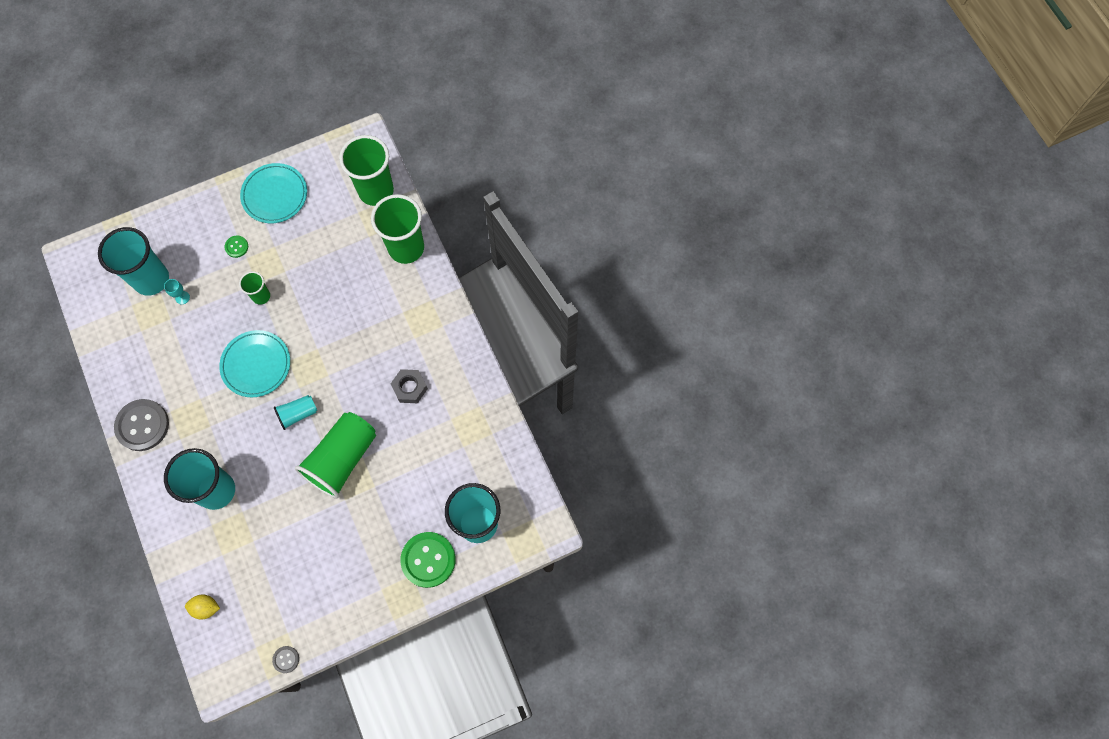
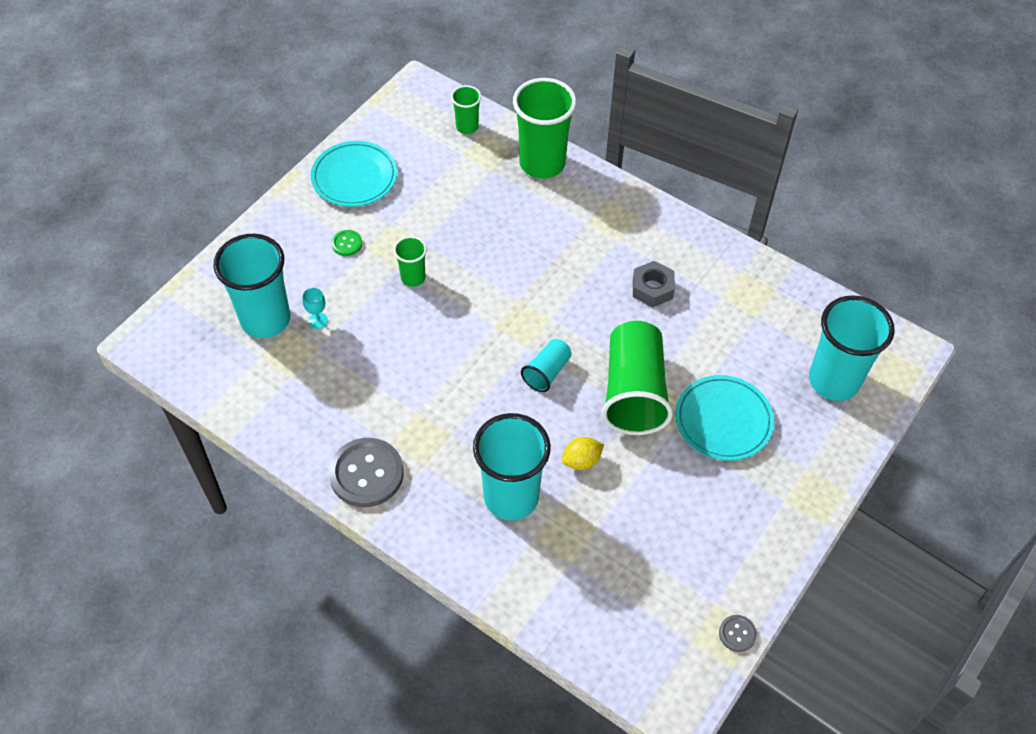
camera: 30 degrees left, 15 degrees down
yellow lemon [185,594,220,620] -> yellow lemon moved to [562,437,604,470]
turquoise plate [219,330,290,397] -> turquoise plate moved to [675,375,774,461]
green cup [339,135,394,206] -> green cup [451,85,481,134], size x0.50
green button [400,532,456,588] -> none

